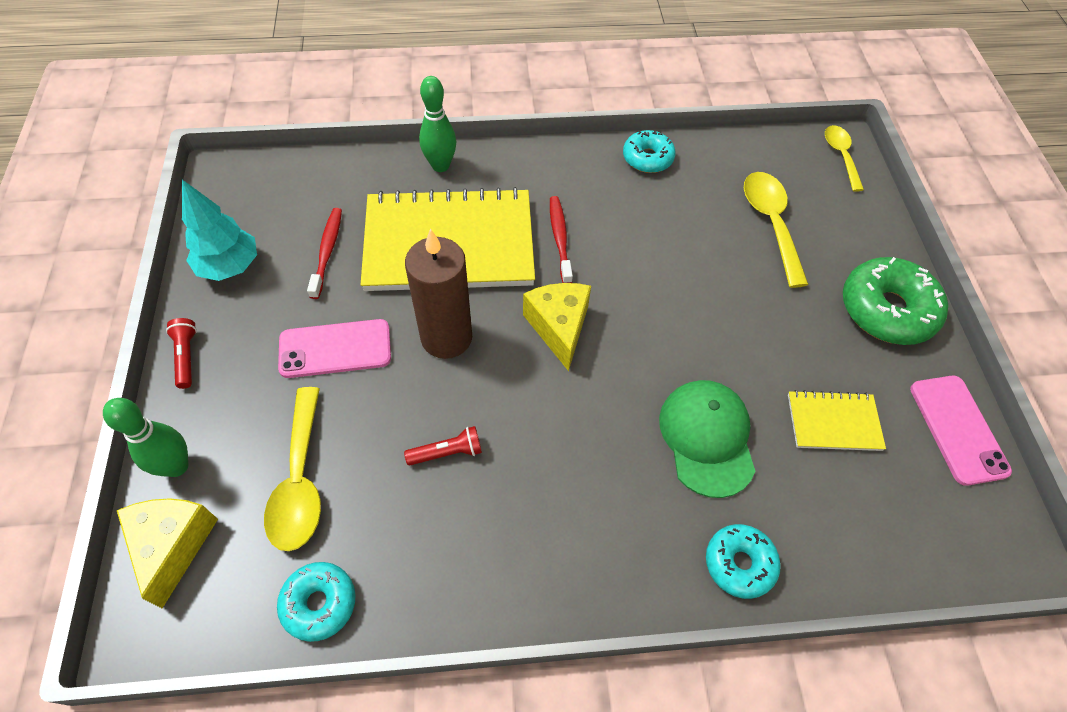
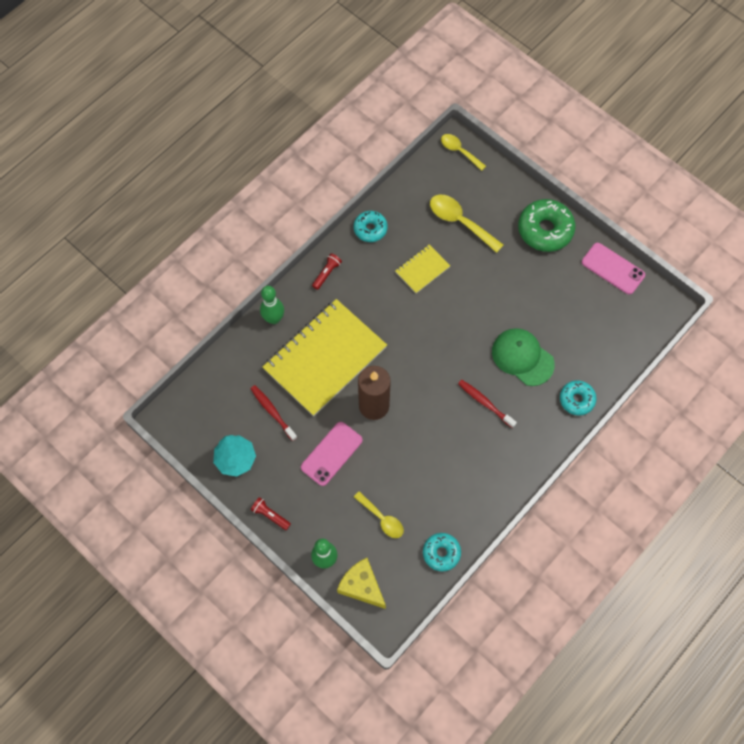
camera: 40 degrees left, 10 degrees up
yellow spoon [264,387,321,551] -> yellow spoon [354,491,404,538], size x0.65
red flashlight [404,426,482,465] -> red flashlight moved to [312,253,342,290]
yellow cheese [523,283,591,371] -> none
red toothbrush [550,196,573,283] -> red toothbrush moved to [458,380,517,428]
yellow notebook [788,390,886,451] -> yellow notebook moved to [395,245,450,293]

